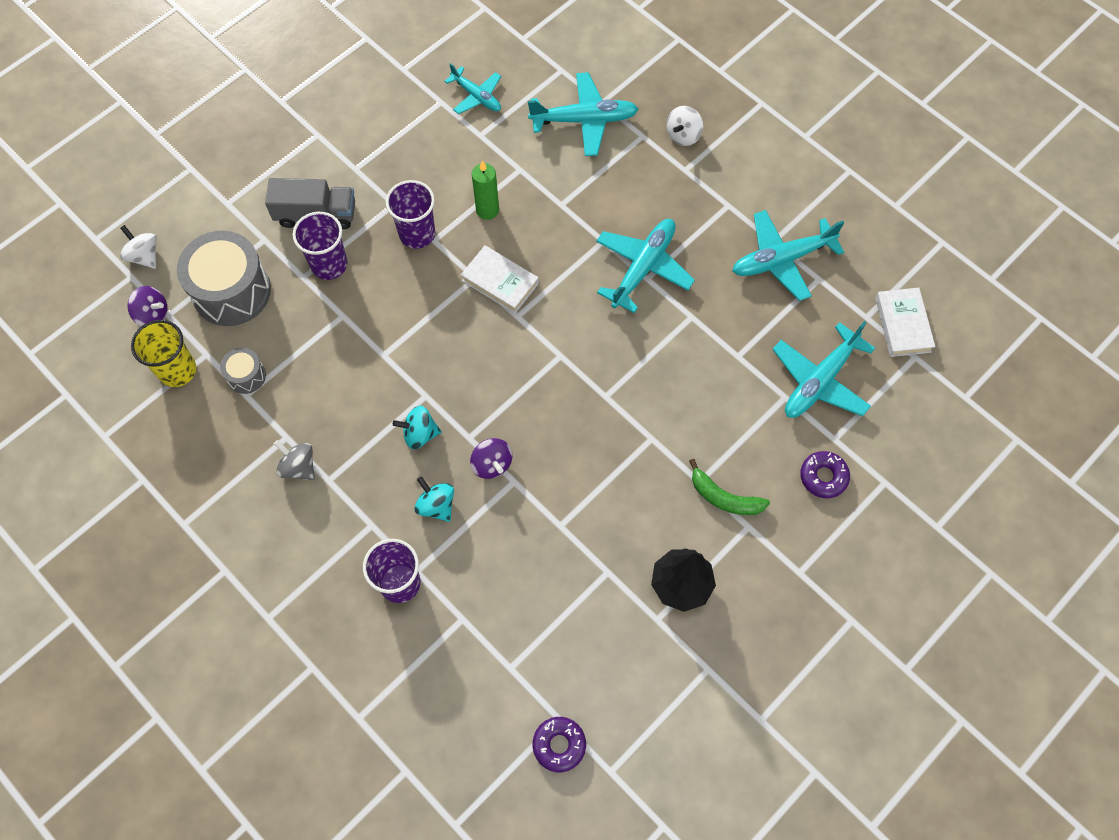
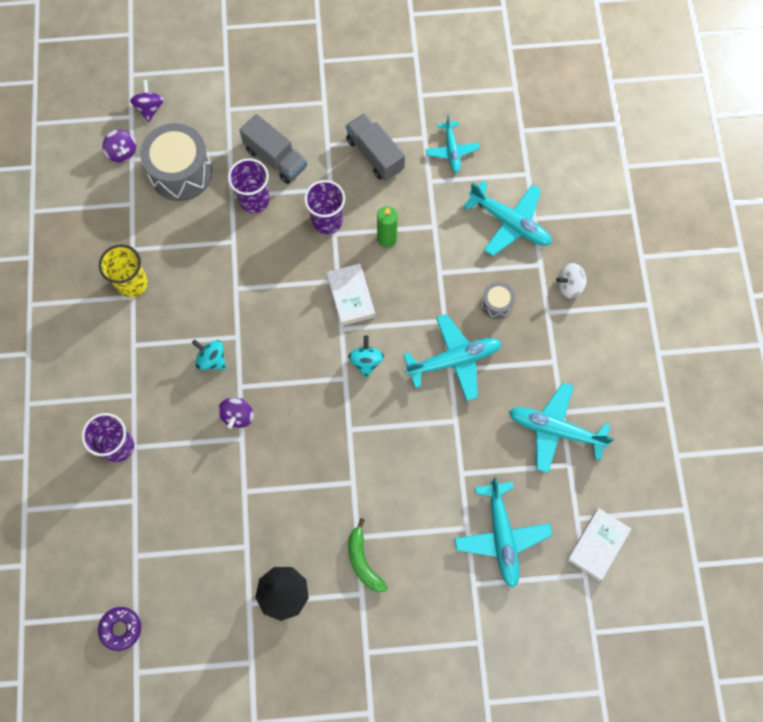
camera: 40 degrees right, 5 degrees up
white spinning top [120,225,157,269] -> purple spinning top [130,80,164,122]
yellow cup [131,320,196,387] -> yellow cup moved to [99,245,148,298]
grey drum [220,348,266,394] -> grey drum moved to [481,282,515,319]
grey spinning top [274,440,315,480] -> none
turquoise spinning top [415,476,454,522] -> turquoise spinning top moved to [348,336,384,378]
turquoise plane [772,321,875,418] -> turquoise plane turned 90 degrees counterclockwise [454,477,552,588]
purple donut [800,451,850,498] -> none
none -> grey truck [346,113,405,181]

